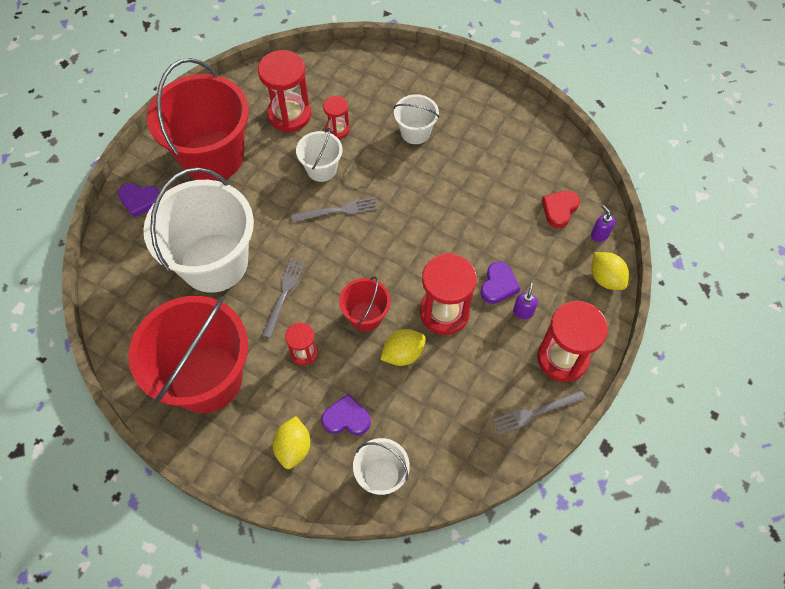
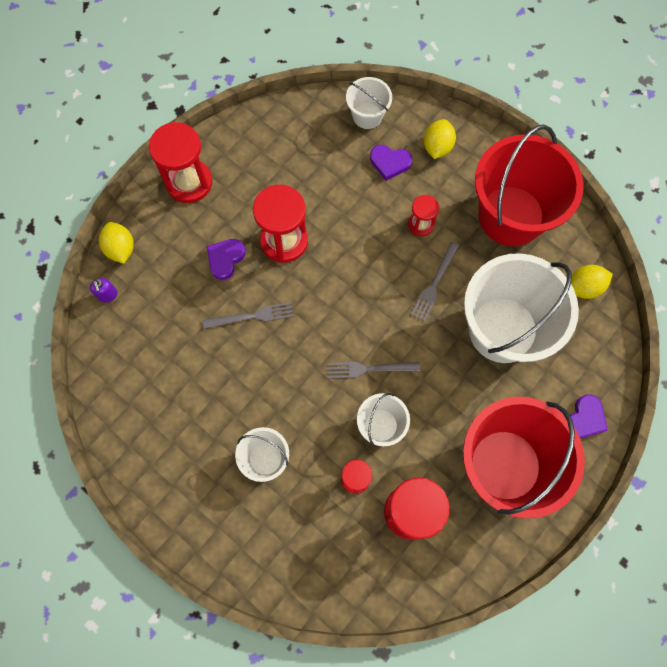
camera: 170 degrees left, 10 degrees up
purple heart [118,183,160,217] -> purple heart turned 105 degrees clockwise [570,394,608,438]
red bucket [339,276,391,331] -> none
yellow lemon [380,329,426,366] -> yellow lemon moved to [571,265,613,299]
grey fork [492,390,586,435] -> grey fork moved to [203,302,294,329]
purple soap dispenser [513,283,538,319] -> none
red heart [542,191,580,228] -> none

